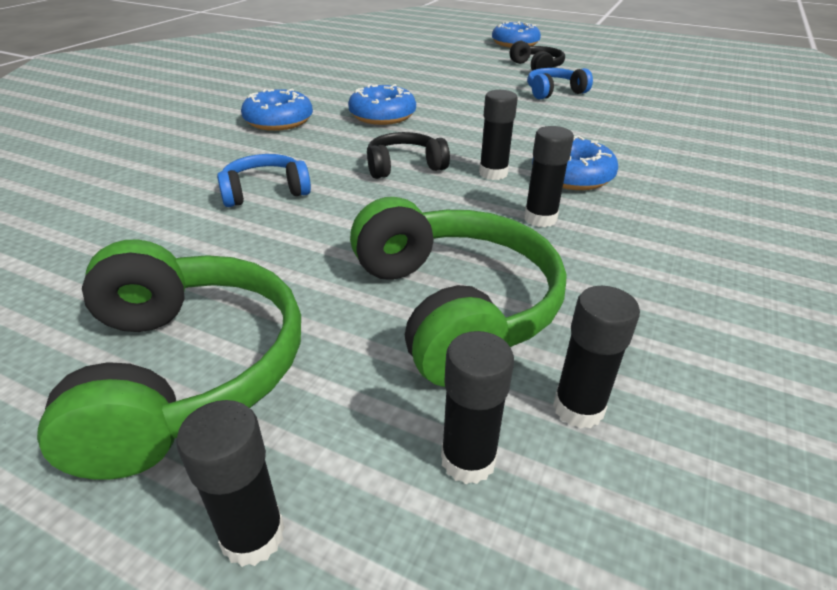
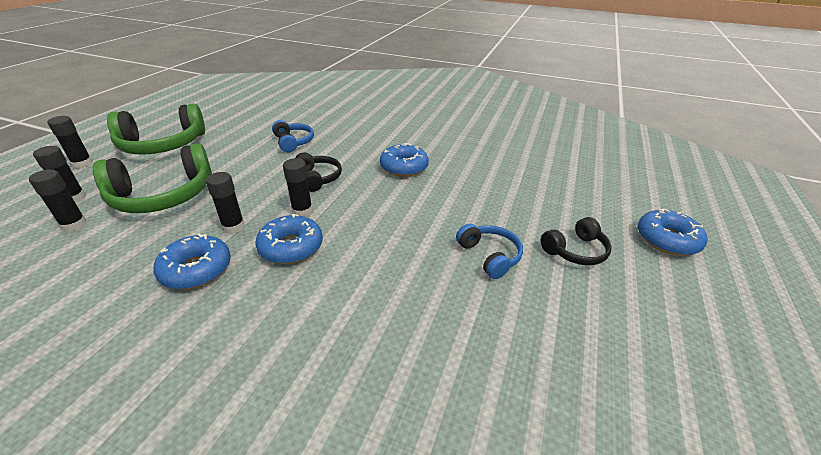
camera: 85 degrees right, 0 degrees up
blue donut [241,89,313,131] -> blue donut moved to [154,234,231,289]

